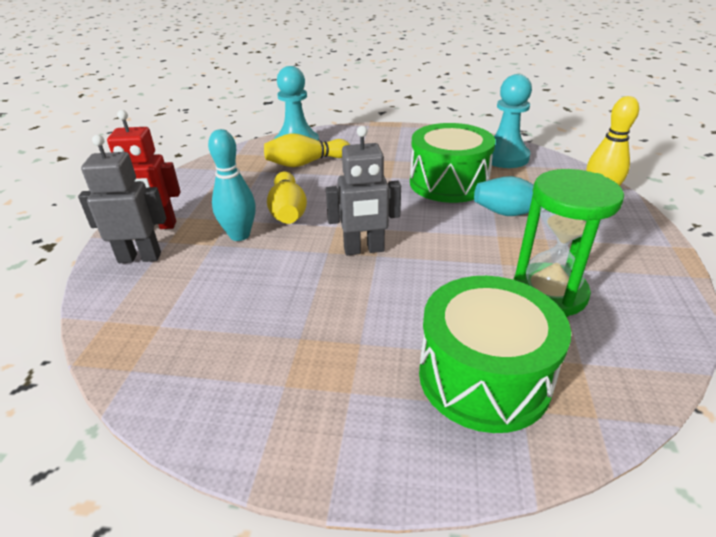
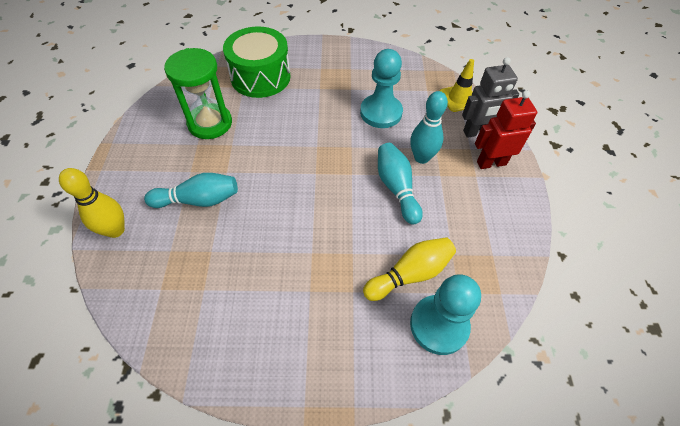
camera: 170 degrees right, 20 degrees up
yellow bowling pin [267,171,307,224] -> turquoise bowling pin [378,143,423,224]
grey robot [326,126,401,255] -> none
green drum [410,123,495,203] -> none
turquoise pawn [489,74,532,168] -> turquoise pawn moved to [360,49,403,128]
none -> yellow traffic cone [440,59,474,112]

